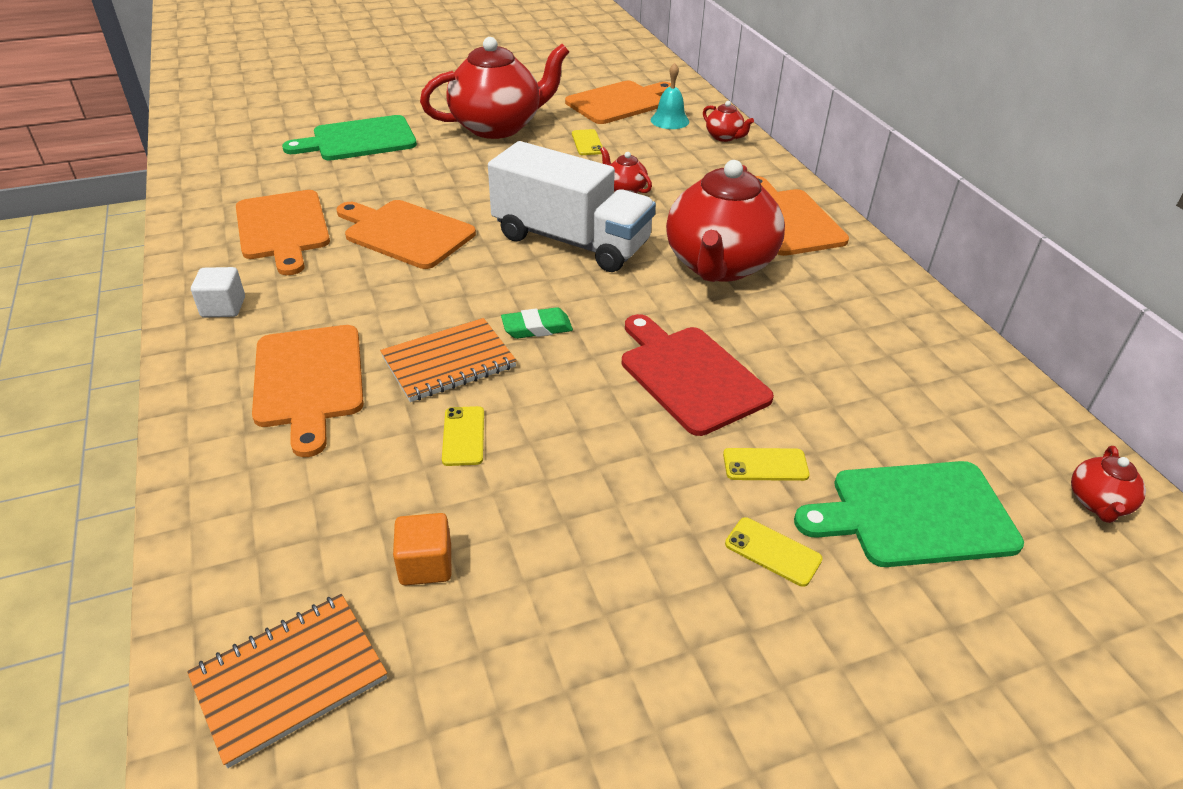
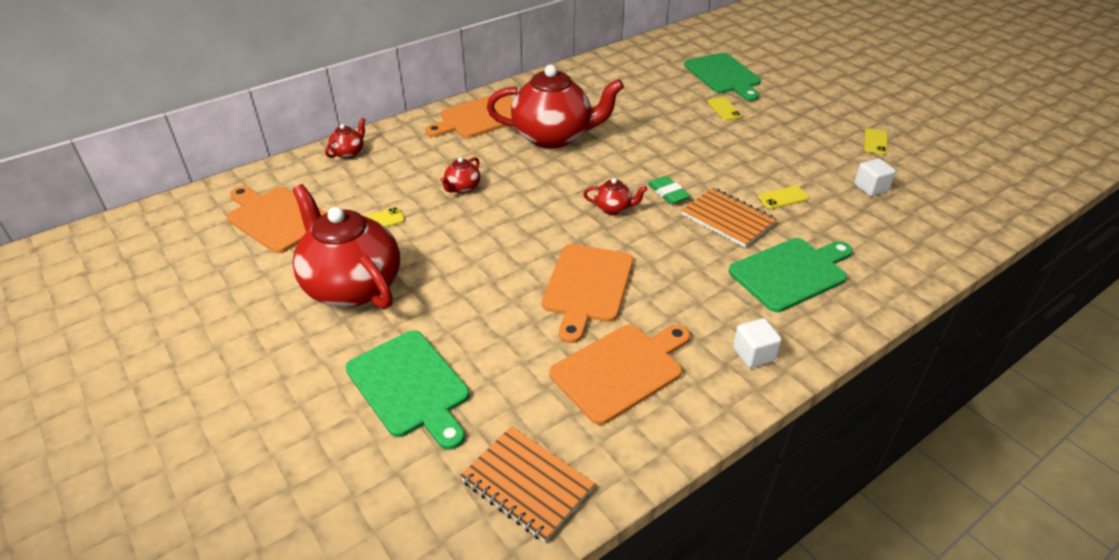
camera: 105 degrees left, 0 degrees up
orange notebook [187,594,387,768] -> orange notebook moved to [460,426,595,542]
orange cutting board [252,325,364,457] -> green cutting board [729,238,853,312]
orange cube [393,513,451,586] -> white cube [854,158,896,196]
white truck [488,141,656,272] -> none
red cutting board [622,314,774,436] -> none
turquoise bell [651,63,689,129] -> none
yellow phone [725,517,823,587] -> yellow phone moved to [864,128,888,155]
red teapot [1071,446,1146,523] -> red teapot moved to [583,178,647,215]

